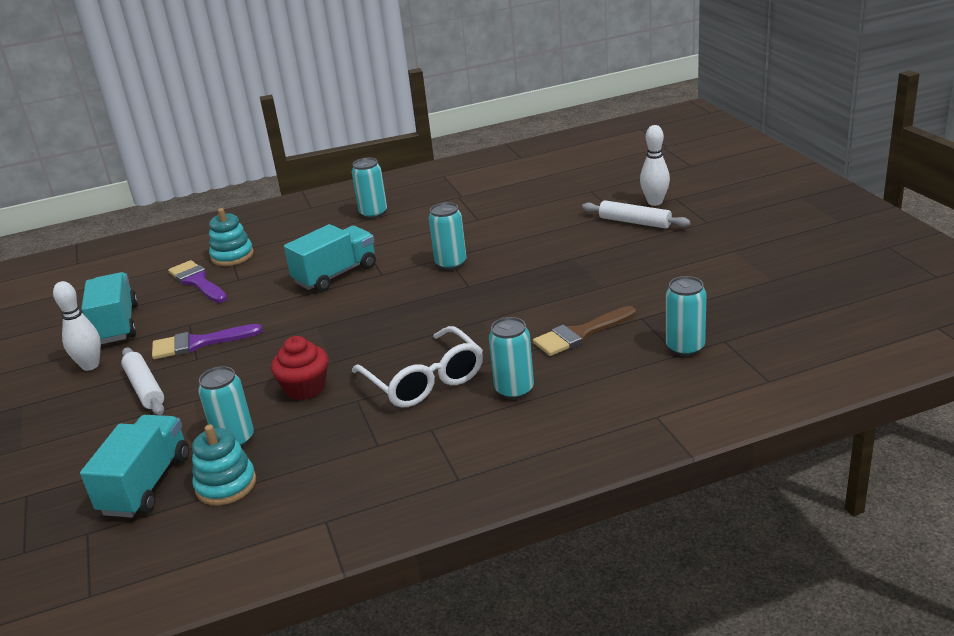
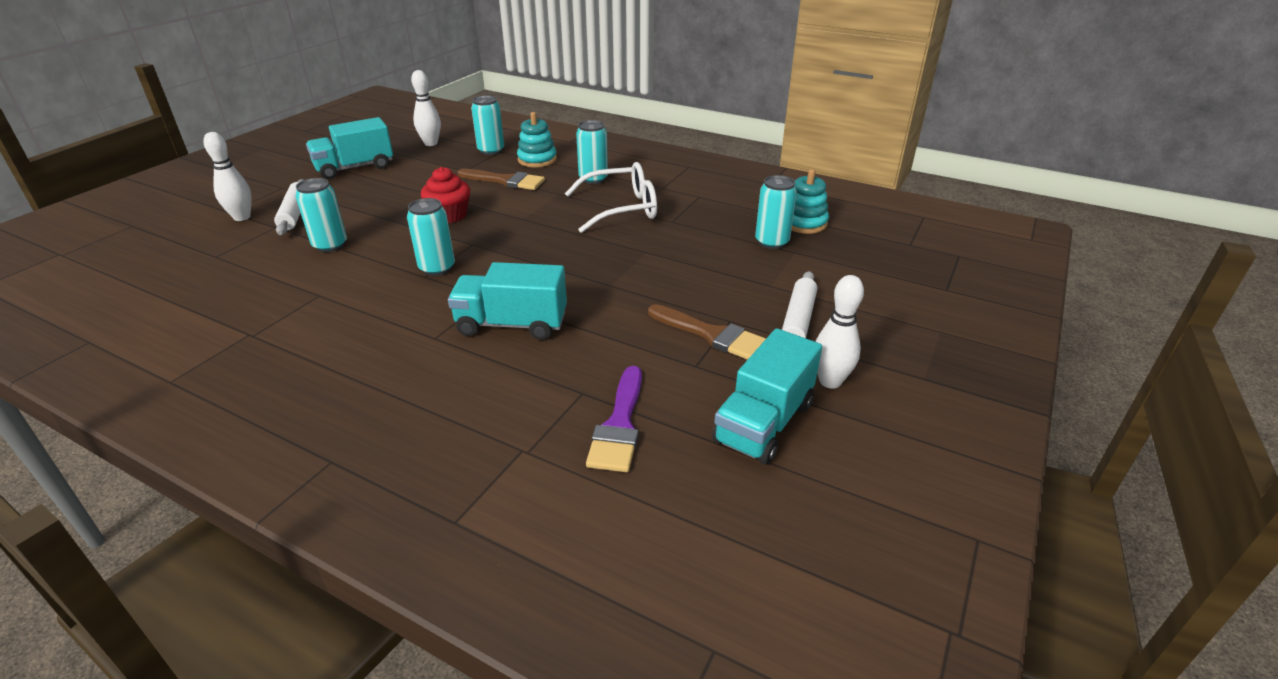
camera: 135 degrees left, 5 degrees up
turquoise truck [80,415,189,518] -> turquoise truck moved to [306,117,393,179]
purple brush [152,324,262,359] -> brown brush [648,304,766,360]
turquoise stacking toy [209,208,254,266] -> turquoise stacking toy moved to [517,112,557,167]
red cupcake [271,336,328,400] -> red cupcake moved to [421,167,470,223]
turquoise can [352,158,387,219] -> turquoise can moved to [296,178,347,252]
white glasses [352,326,483,407] -> white glasses turned 60 degrees clockwise [565,162,657,233]
none -> white bowling pin [411,70,441,146]

